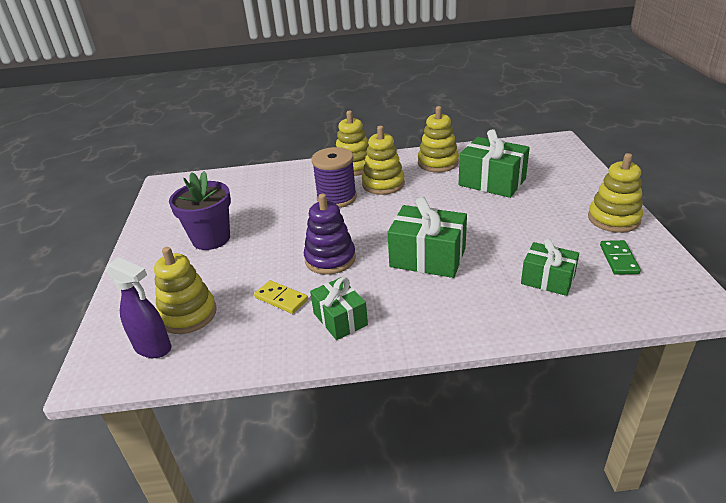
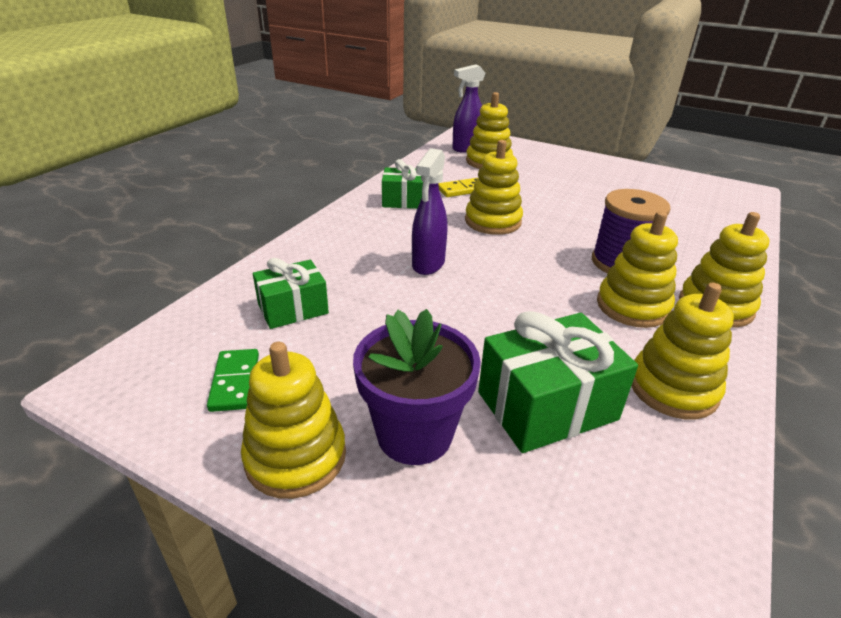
camera: 120 degrees right, 0 degrees up
purple flower pot [169,171,231,250] -> purple flower pot moved to [353,309,481,465]
purple stacking toy [304,194,356,275] -> yellow stacking toy [465,140,523,235]
green gift [388,197,467,278] -> purple spray bottle [412,148,447,275]
green domino [600,240,641,275] -> green domino turned 45 degrees clockwise [207,349,259,412]

